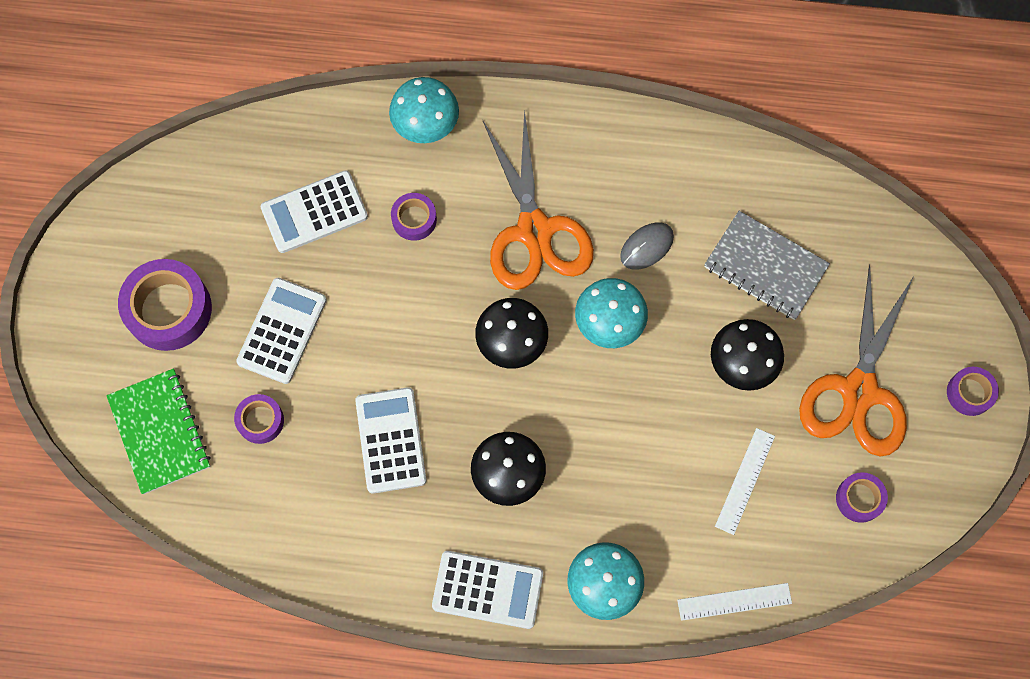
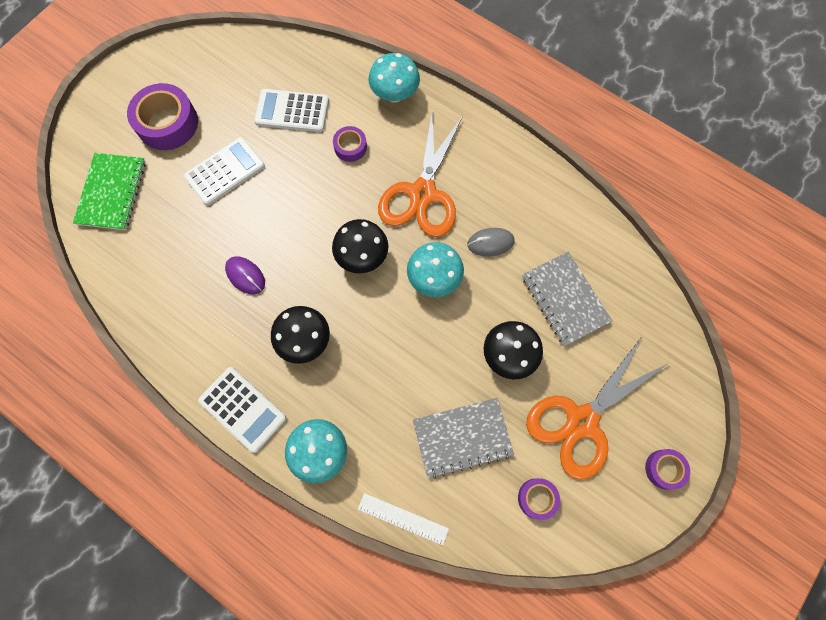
camera: 30 degrees right, 0 degrees up
purple tape [234,394,284,444] -> none
white calculator [355,387,427,494] -> purple mouse [225,256,265,295]
white ruler [715,428,775,535] -> grey notebook [413,398,514,479]

